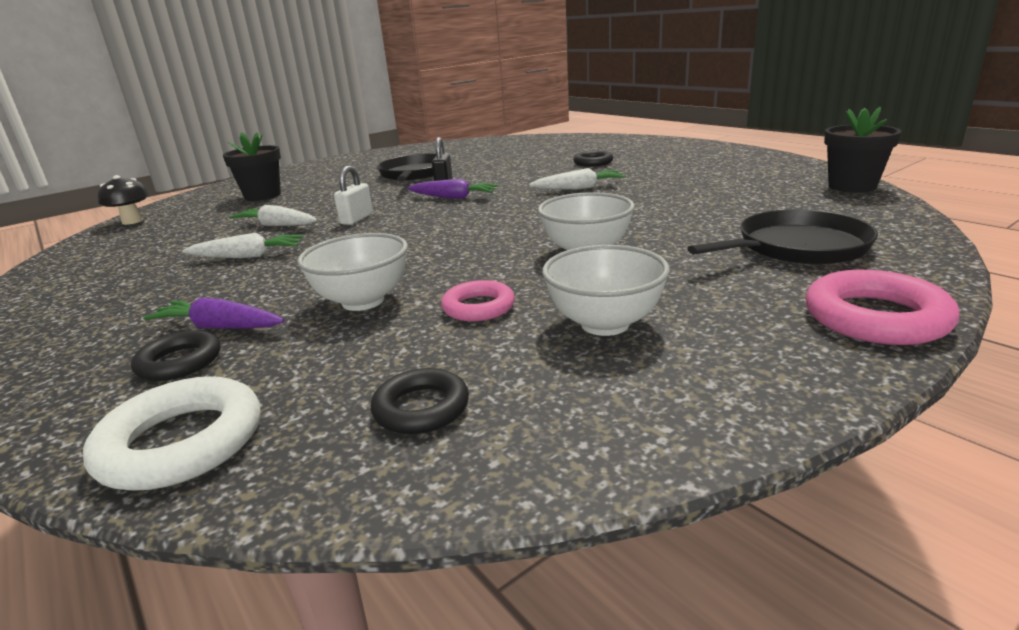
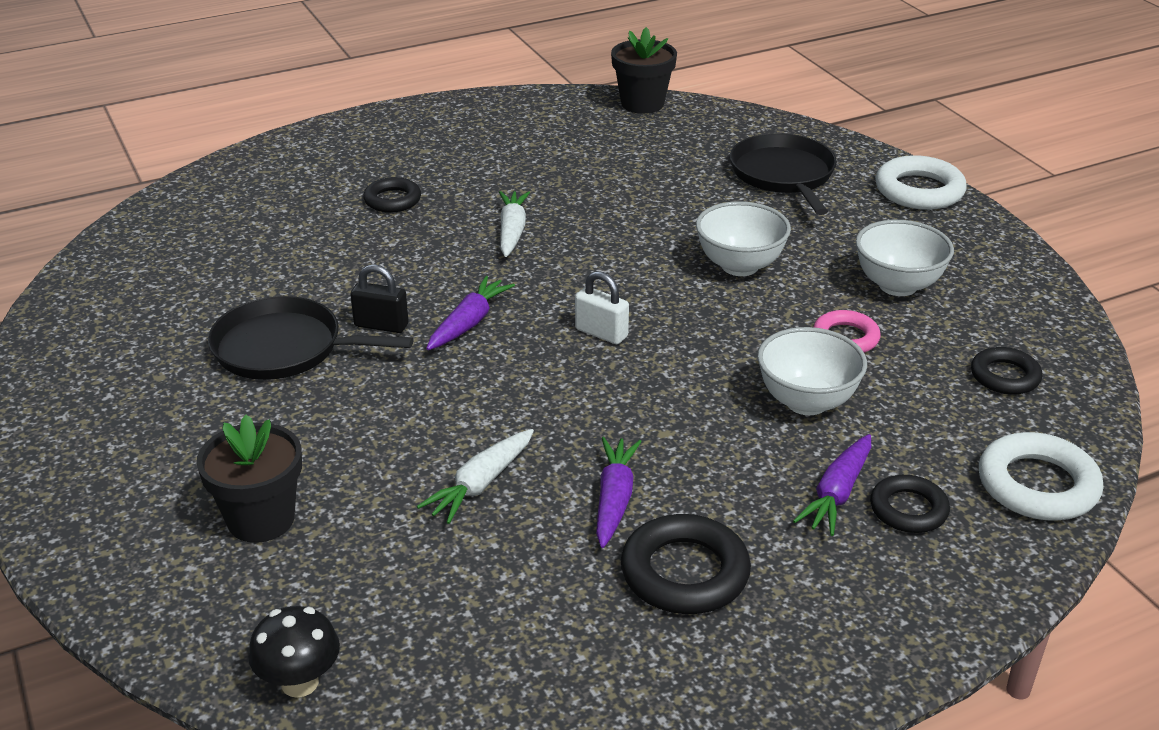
camera: 80 degrees left, 10 degrees up
white carrot [182,233,304,258] -> purple carrot [596,437,642,548]
white padlock [334,166,373,225] -> white padlock moved to [575,271,629,344]
pink ring [805,270,960,345] -> white ring [876,155,967,210]
none -> black ring [621,514,751,614]

